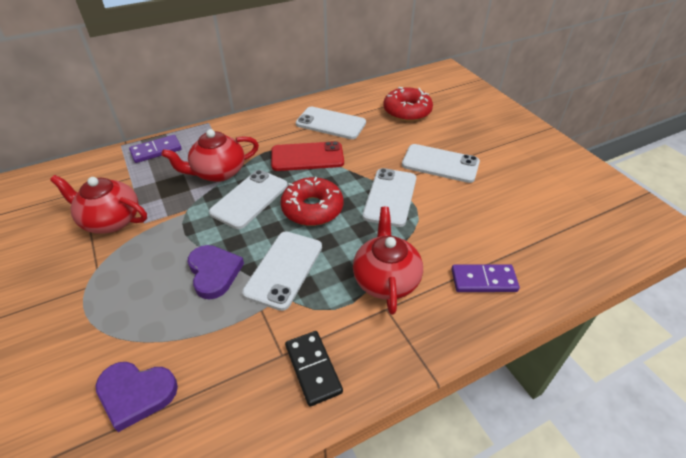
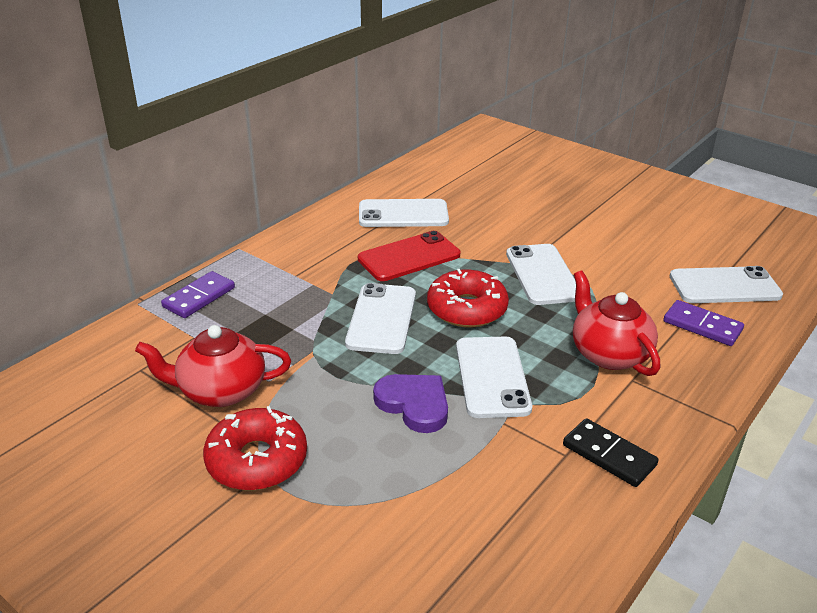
camera: 25 degrees left, 10 degrees down
purple heart [95,362,178,432] -> none
red teapot [162,129,259,182] -> none
red donut [383,87,433,121] -> red donut moved to [203,406,307,491]
white phone [402,144,480,183] -> white phone moved to [670,266,783,303]
purple domino [451,264,520,292] -> purple domino turned 60 degrees clockwise [663,300,744,346]

